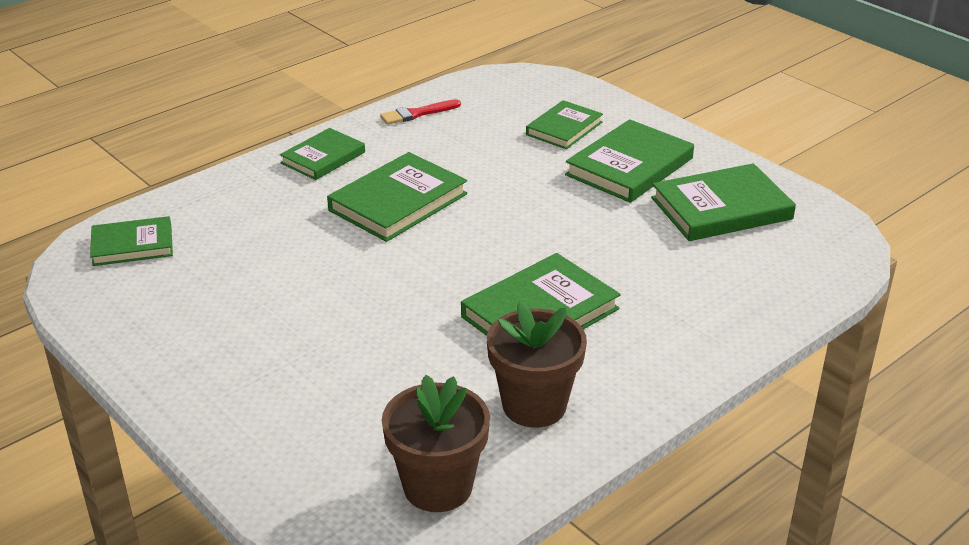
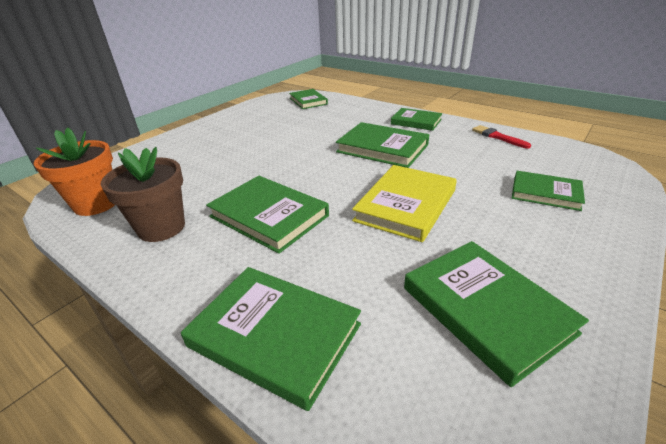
camera: 80 degrees right, 0 degrees up
brown flower pot [382,375,490,512] -> orange flower pot [34,127,115,216]
green book [565,119,694,203] -> green book moved to [181,267,361,411]
none -> yellow book [352,165,457,242]

